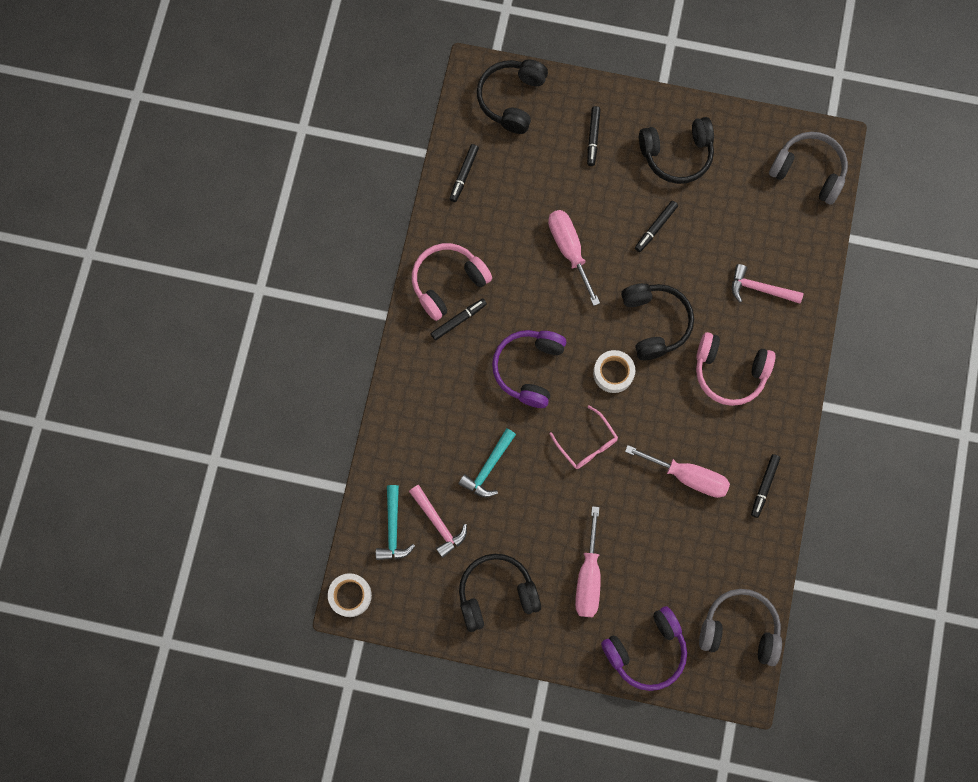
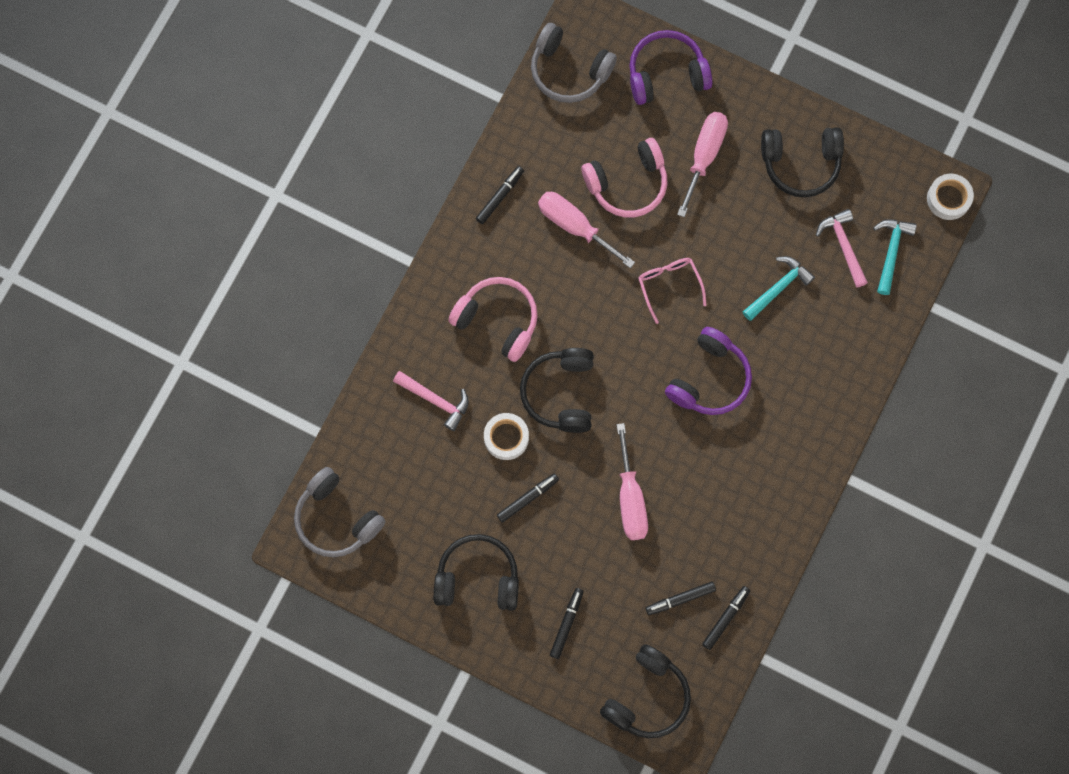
camera: 165 degrees left, 0 degrees up
pink headphones [412,243,492,321] -> pink headphones moved to [581,138,667,218]
black marker [431,298,487,340] -> black marker moved to [646,582,716,615]
white tape [593,350,635,393] -> white tape moved to [484,413,529,460]

